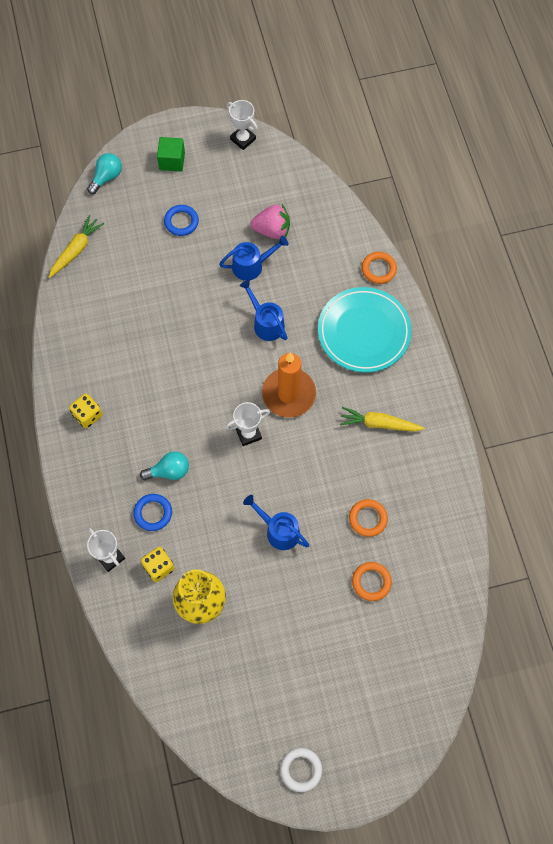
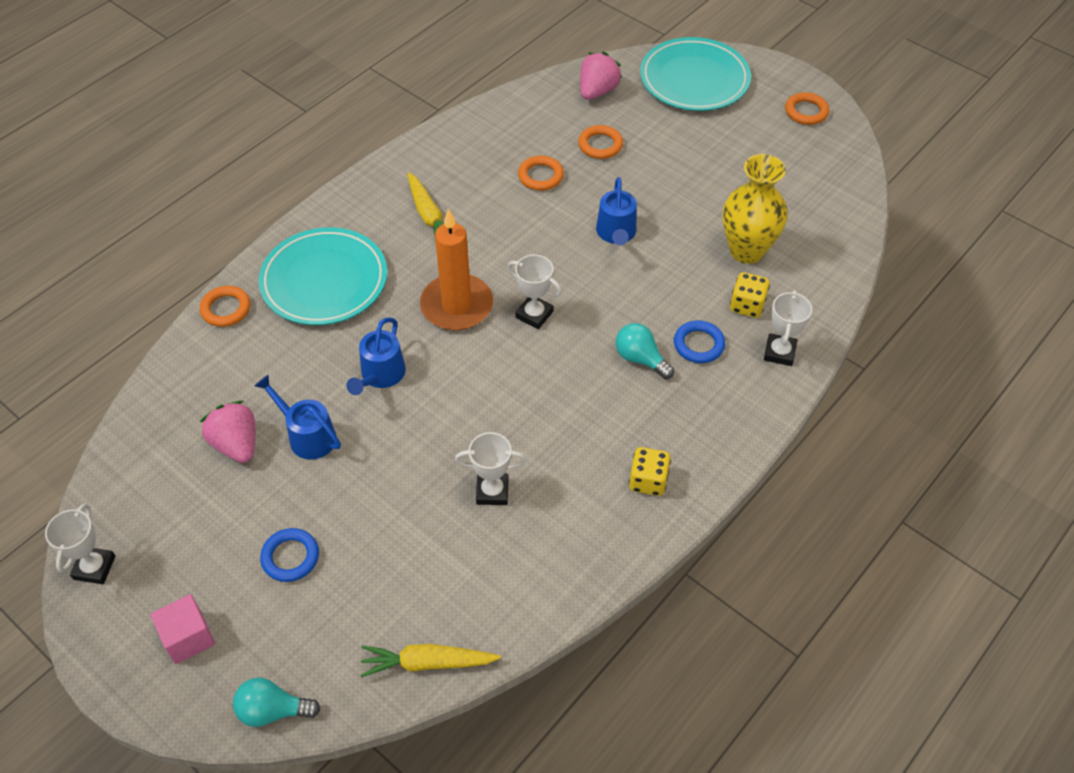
camera: 125 degrees left, 15 degrees down
green cube [157,137,185,172] -> pink cube [151,594,215,664]
white ring [280,748,322,792] -> orange ring [785,92,829,125]
none -> white trophy [455,432,527,505]
none -> pink strawberry [580,52,622,100]
none -> turquoise plate [640,37,751,111]

